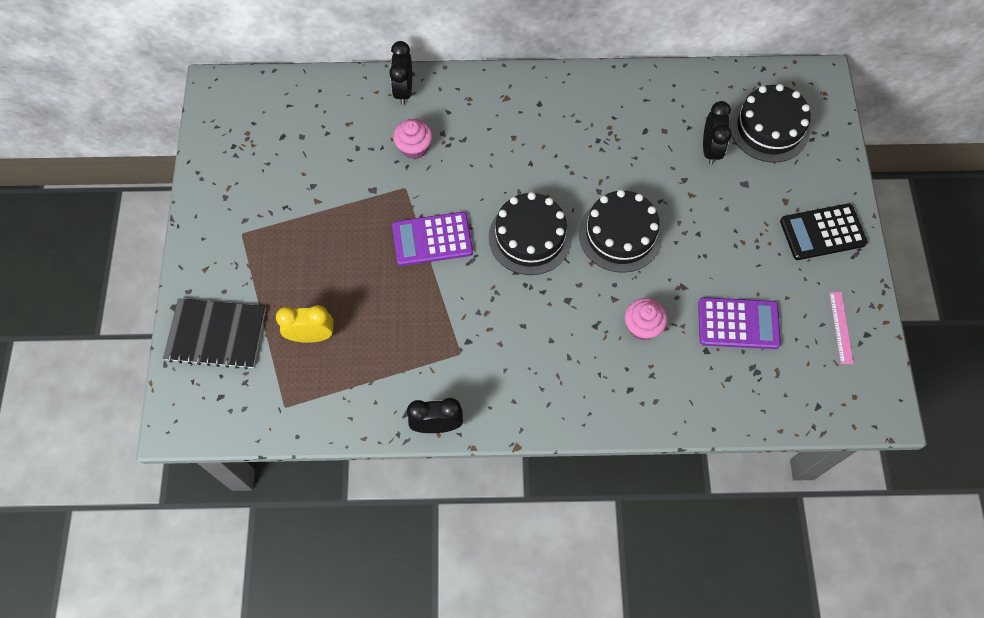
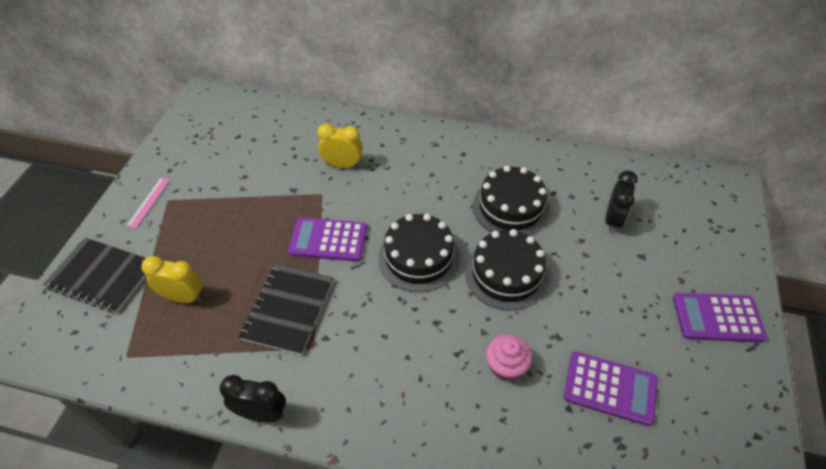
camera: 15 degrees right, 15 degrees down
black clock [389,41,412,105] -> none
pink cupcake [393,119,433,159] -> yellow clock [317,123,363,168]
black cake [730,84,811,162] -> black cake moved to [473,166,549,236]
black calculator [780,203,868,260] -> purple calculator [673,293,767,343]
pink ruler [829,292,854,364] -> pink ruler moved to [126,177,170,229]
none -> black notebook [239,264,333,355]

